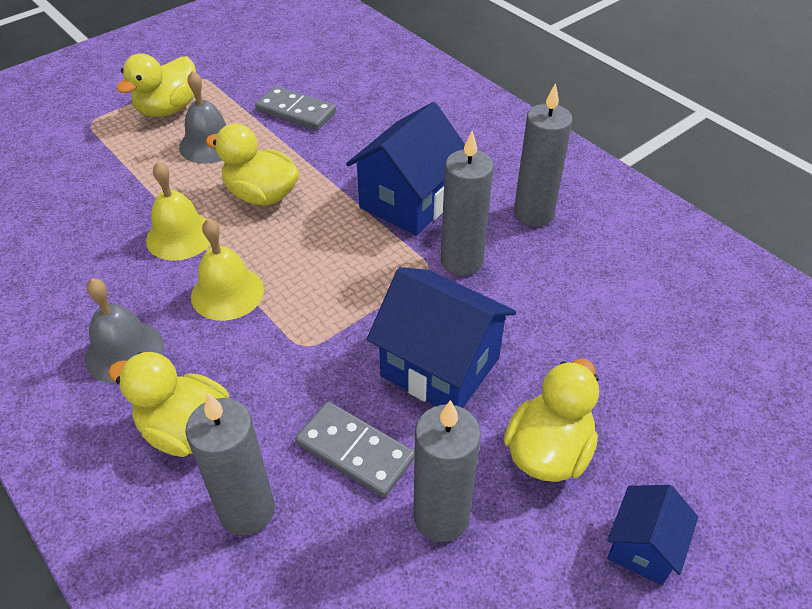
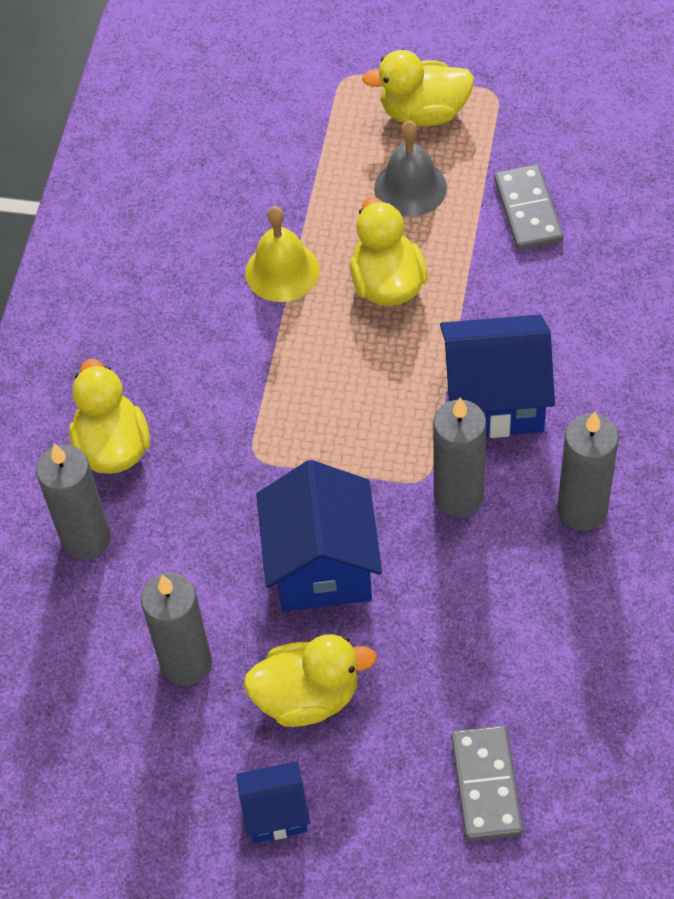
camera: 55 degrees right, 10 degrees up
grey bell [85,278,164,383] -> none
yellow bell [191,218,264,321] -> none
grey domino [295,401,415,498] -> grey domino moved to [451,725,523,841]

